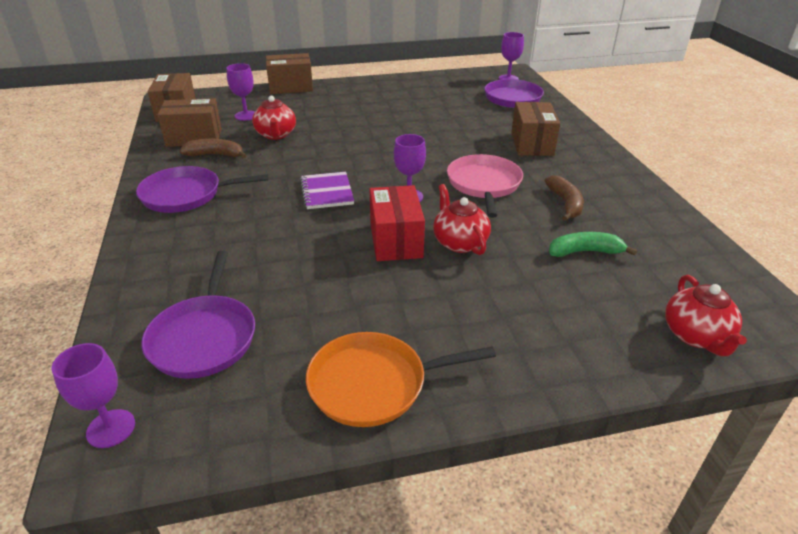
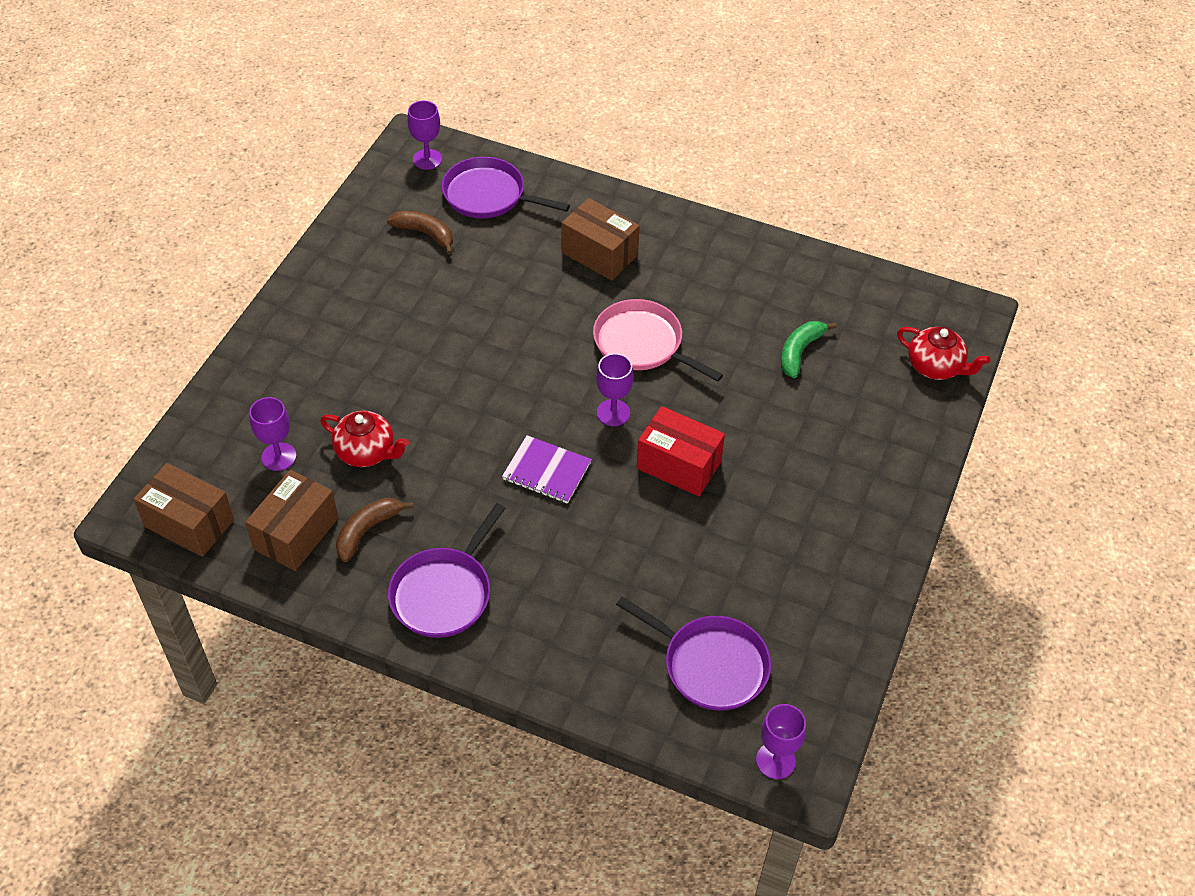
camera: 55 degrees left, 15 degrees up
brown box [266,53,313,94] -> none
orange pan [306,332,496,427] -> none
red teapot [433,184,491,255] -> none
brown banana [544,175,584,221] -> brown banana moved to [387,211,453,255]

